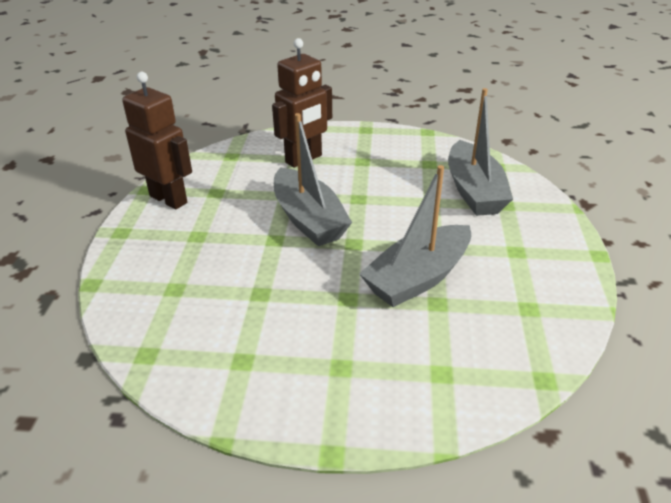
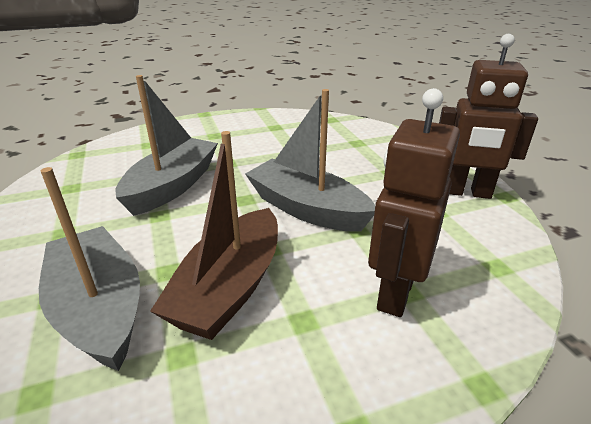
camera: 155 degrees right, 5 degrees down
none -> brown boat [150,131,278,340]

